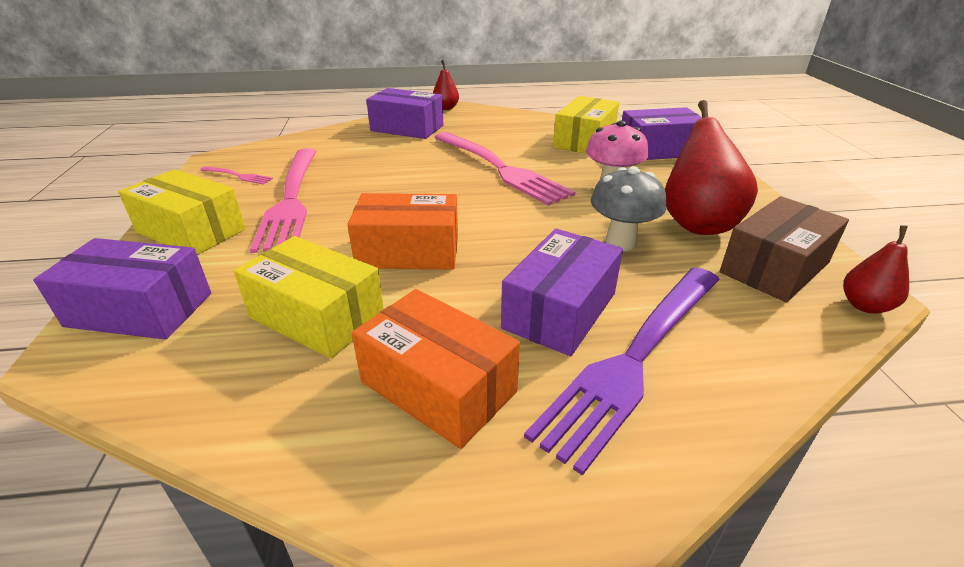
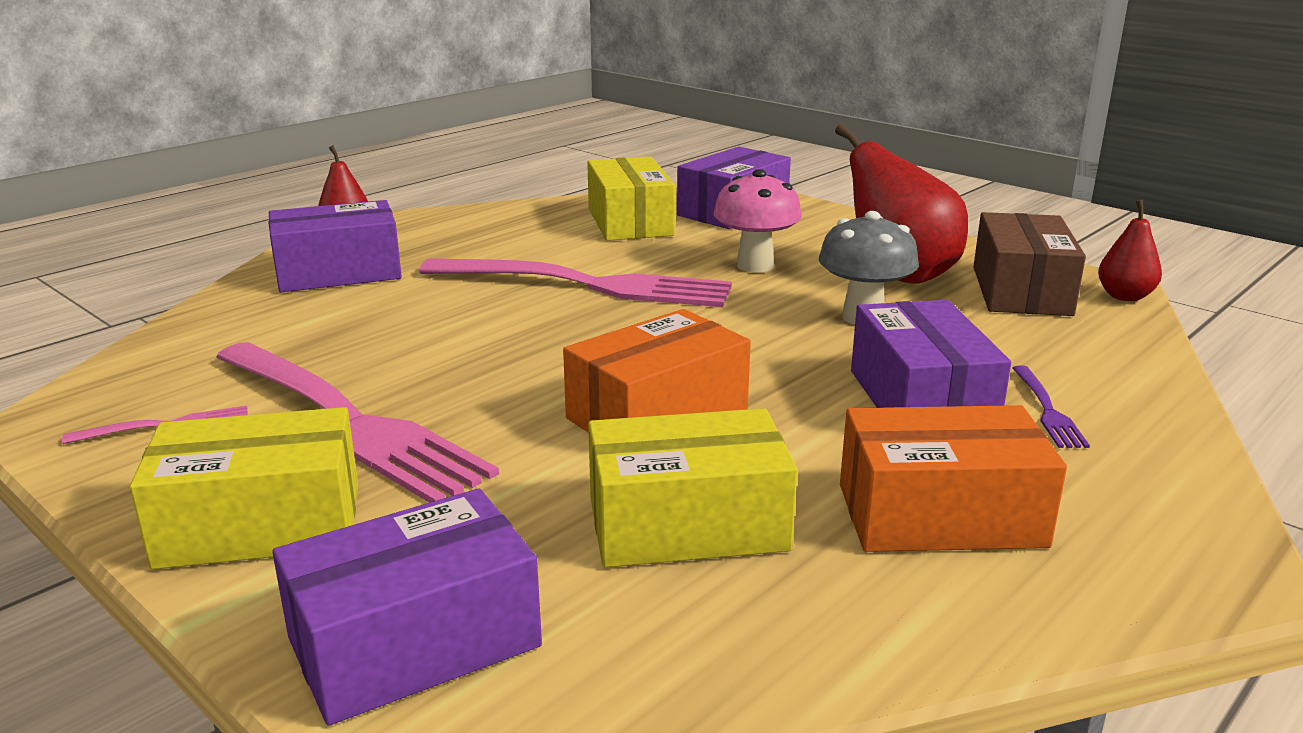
camera: 40 degrees left, 10 degrees down
purple fork [524,267,720,476] -> purple fork [1012,365,1090,448], size x0.41

